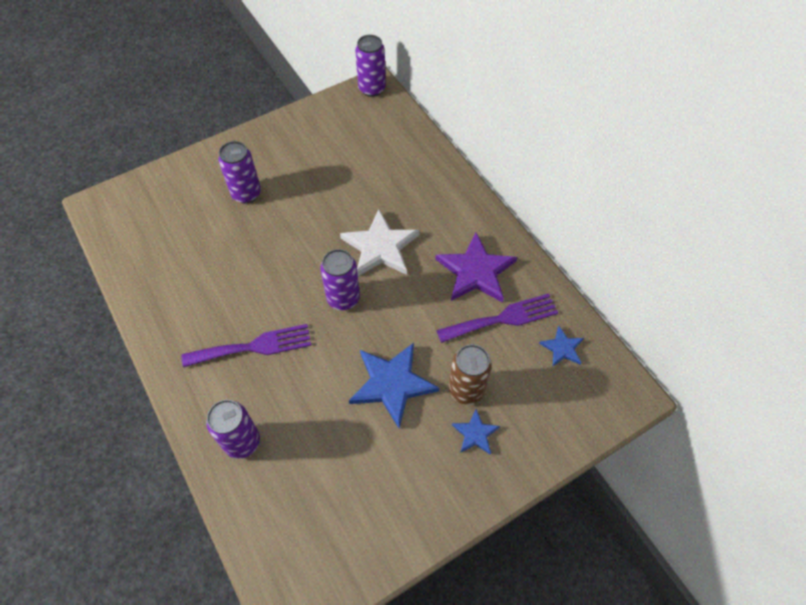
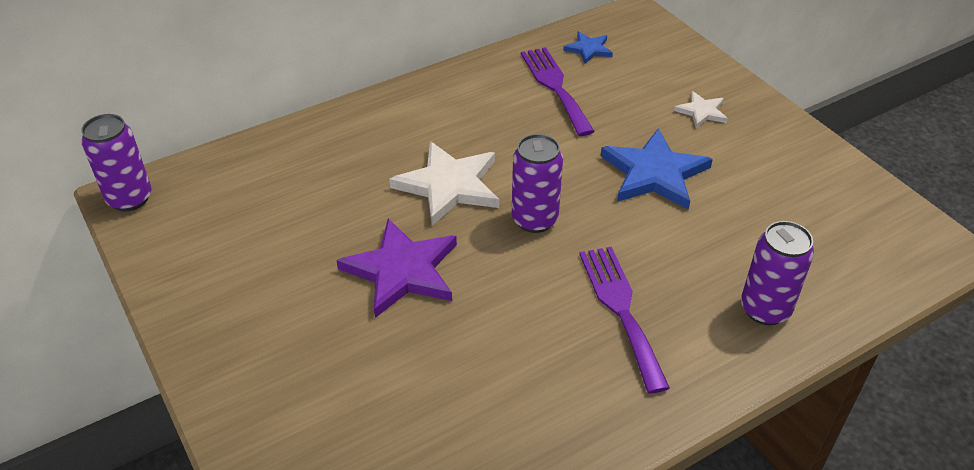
camera: 90 degrees left, 15 degrees down
purple can [218,141,261,203] -> none
purple star [435,233,517,303] -> purple star moved to [336,218,457,318]
brown can [448,344,492,405] -> none
blue star [452,409,500,455] -> white star [674,91,728,128]

